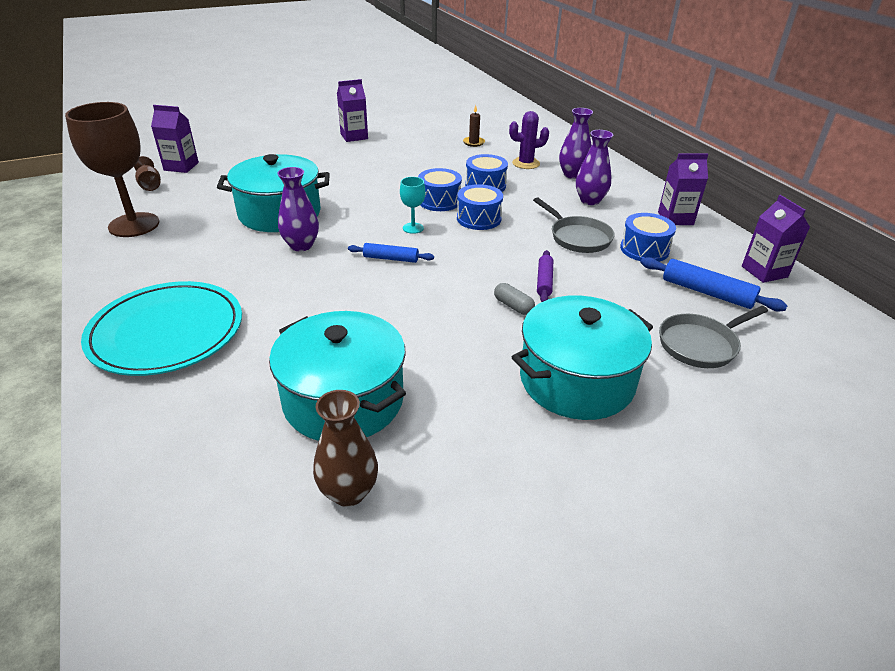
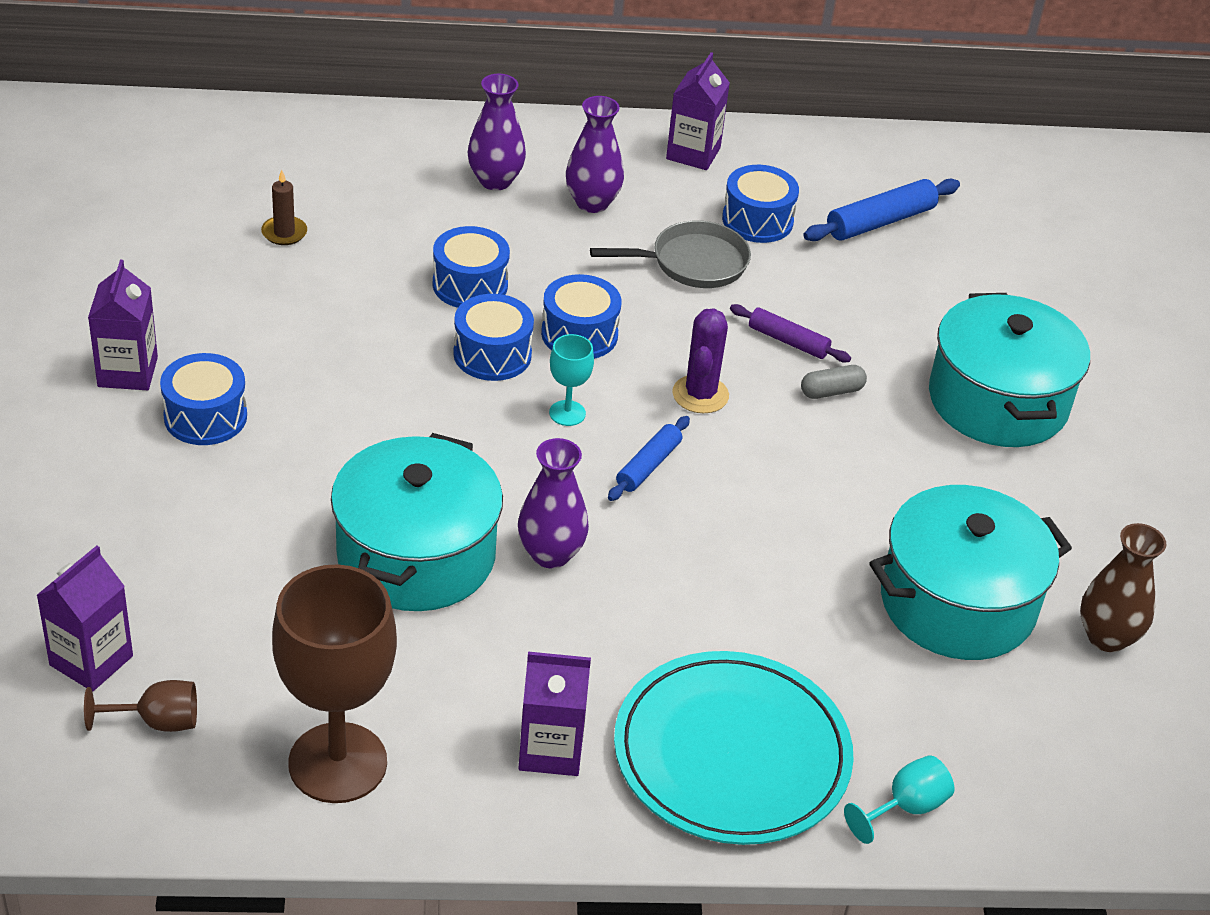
camera: 70 degrees left, 5 degrees up
purple cactus [509,111,549,169] -> purple cactus moved to [672,308,729,413]
grey pan [659,306,768,368] -> none
purple carton [742,195,810,283] -> purple carton moved to [518,652,591,776]
none -> blue drum [160,353,247,445]
none -> turquoise goblet [844,755,954,844]

